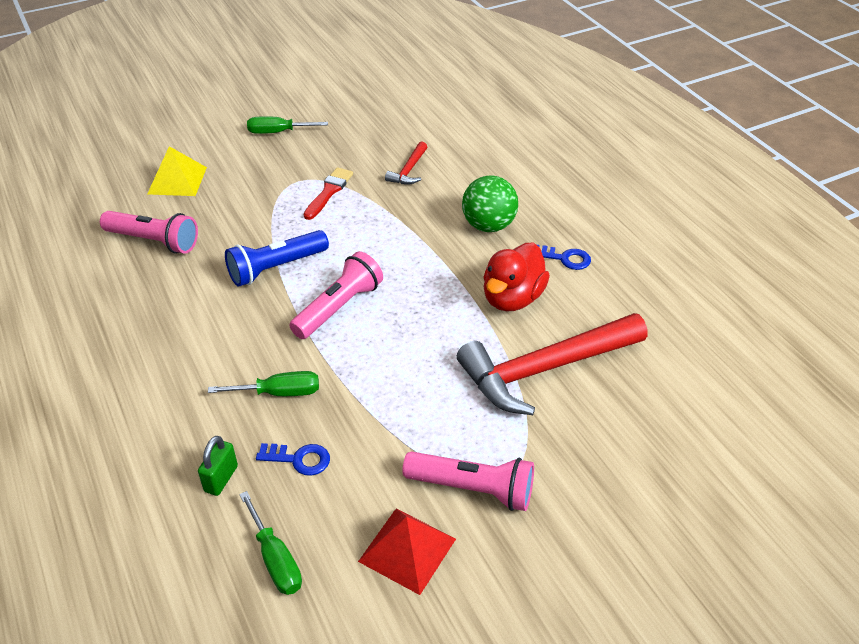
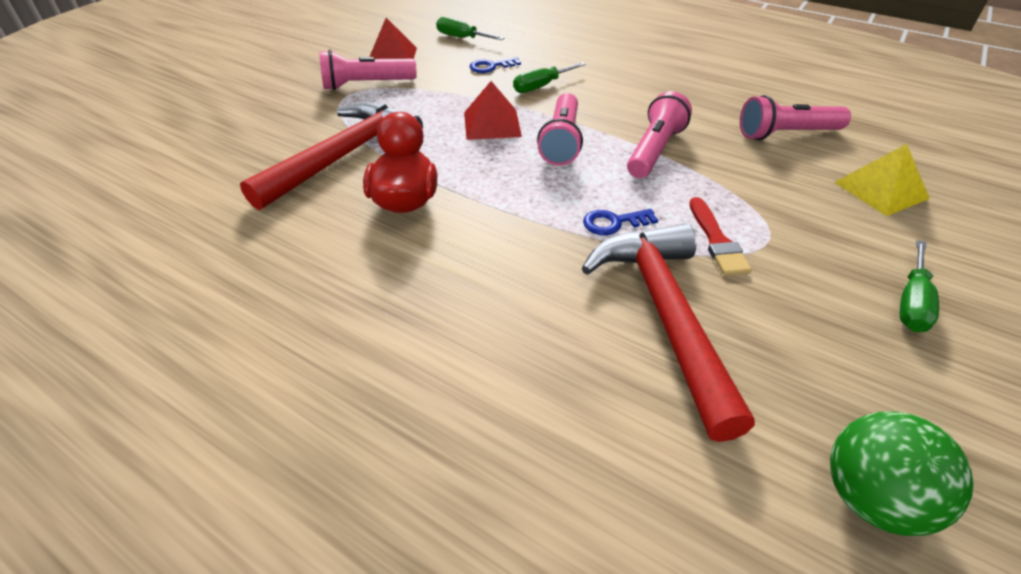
camera: 150 degrees right, 0 degrees up
green padlock [198,436,238,496] -> none
blue flashlight [225,230,329,287] -> pink flashlight [627,91,692,178]
green screwdriver [247,116,328,134] -> green screwdriver turned 150 degrees clockwise [900,240,939,332]
red hammer [385,141,427,185] -> red hammer [582,223,755,442], size x2.25
green ball [462,175,518,232] -> green ball moved to [830,412,974,536]
blue key [537,245,591,270] -> blue key moved to [583,209,658,235]
none -> red pyramid [464,81,522,140]

